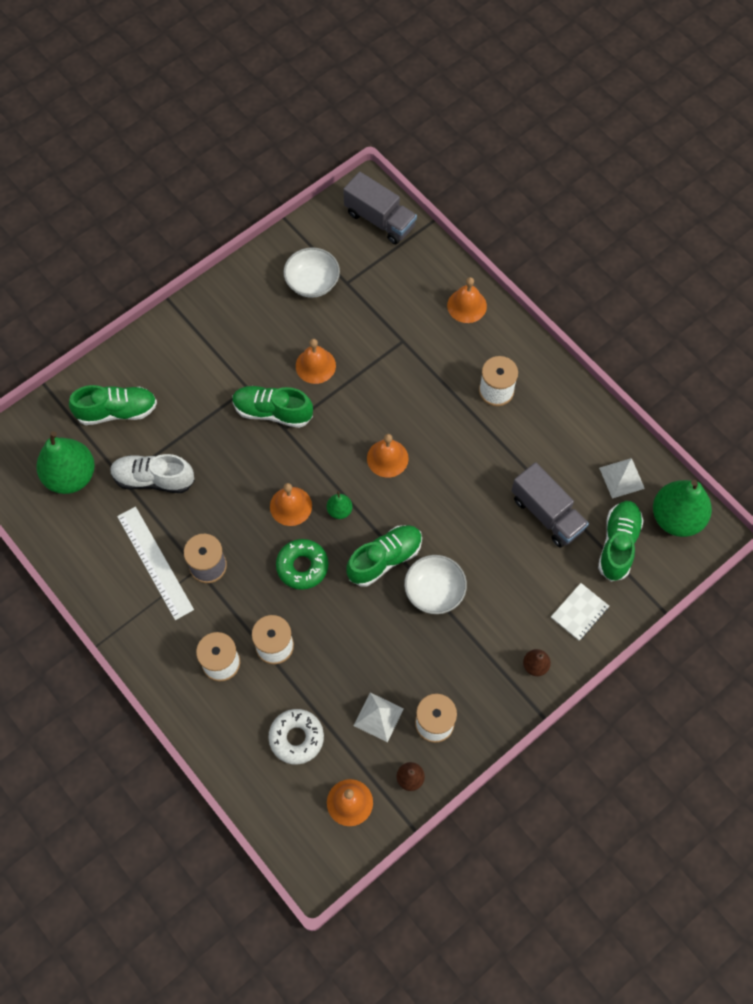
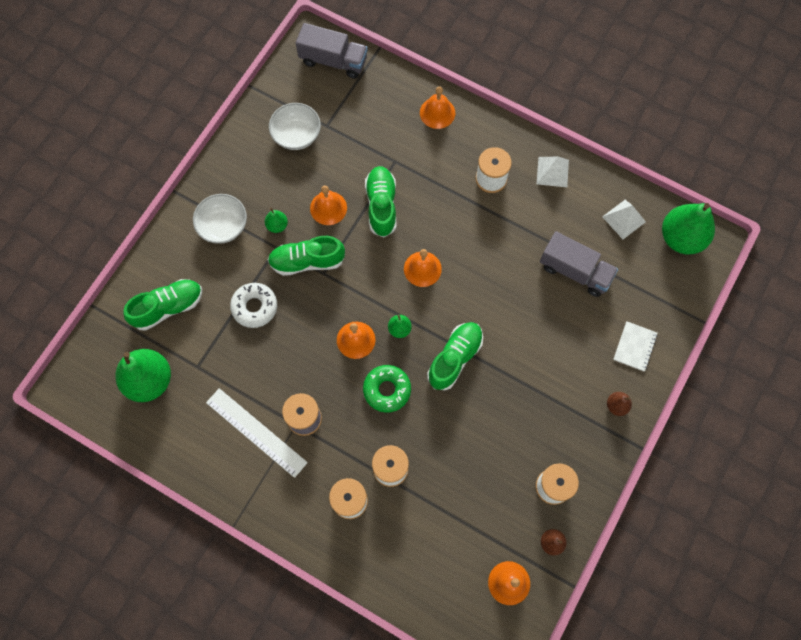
camera: 20 degrees left, 5 degrees up
white shoe [110,454,195,493] -> none
white donut [268,709,324,765] -> white donut moved to [230,283,277,328]
white pyramid [353,692,404,742] -> white pyramid moved to [537,157,569,187]
white bowl [404,555,467,614] -> white bowl moved to [193,194,247,244]
green shoe [598,501,644,581] -> green shoe moved to [365,166,396,238]
none -> green pear [265,207,288,233]

